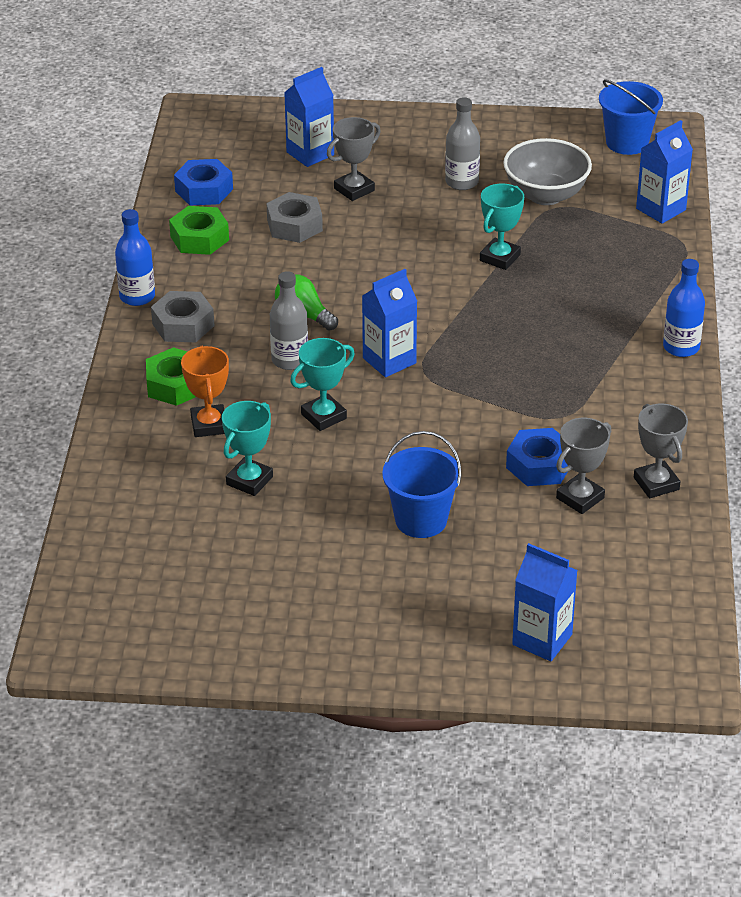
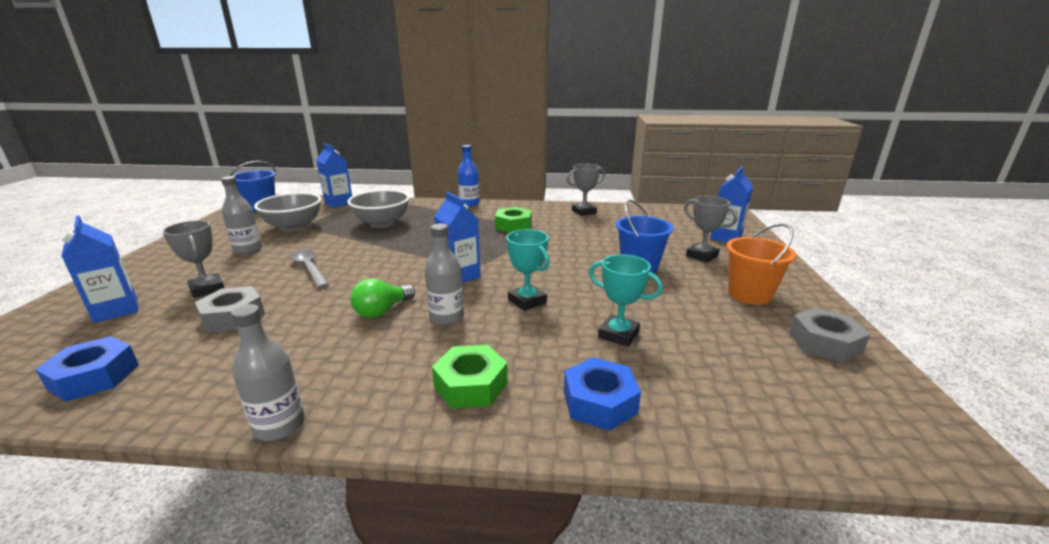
camera: 90 degrees left, 15 degrees down
blue bottle [115,209,155,306] -> grey bottle [231,304,305,441]
grey nut [151,291,214,342] -> grey nut moved to [789,308,870,363]
green nut [169,206,229,255] -> green nut moved to [495,207,532,233]
orange trophy [181,346,229,437] -> none
turquoise trophy [480,183,524,270] -> none
blue nut [506,428,568,486] -> blue nut moved to [564,357,641,431]
grey trophy [556,418,611,514] -> grey trophy moved to [684,196,738,263]
none -> grey spoon [290,249,329,288]
none -> grey bowl [347,190,410,228]
none -> orange bucket [726,223,796,305]

